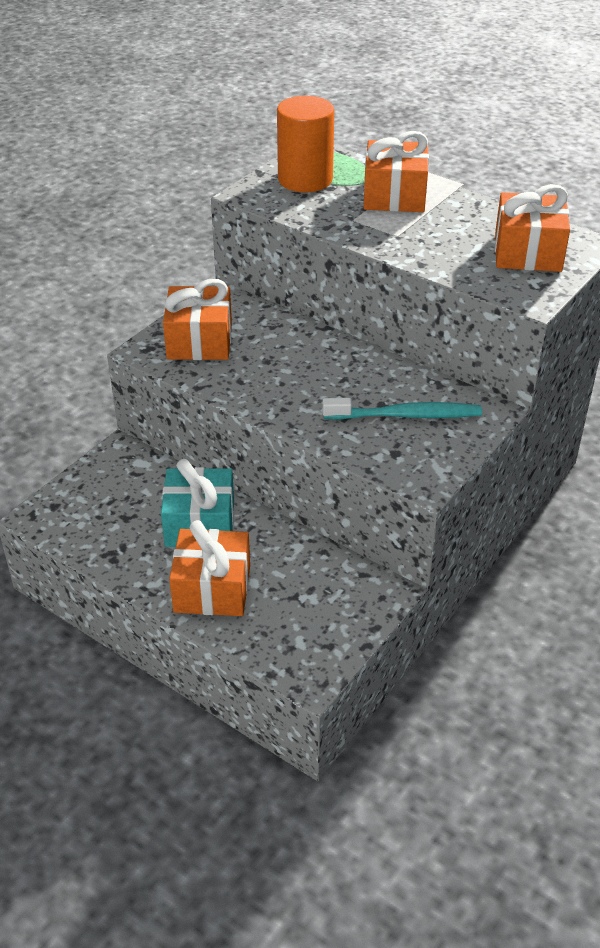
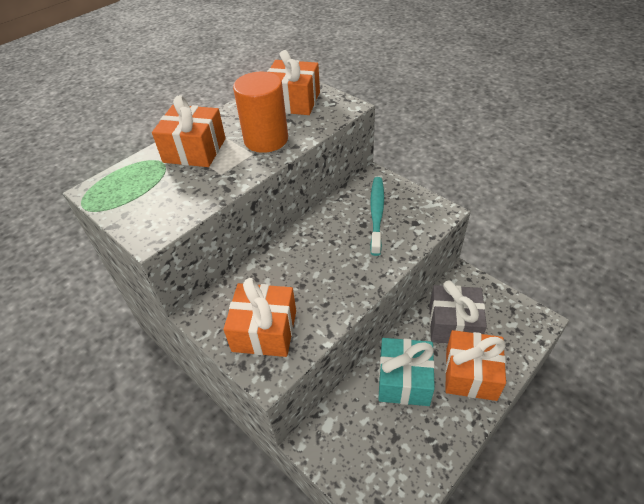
camera: 80 degrees left, 5 degrees up
orange cylinder [277,96,334,192] -> orange cylinder moved to [233,72,288,153]
none -> grey gift [430,280,487,343]

